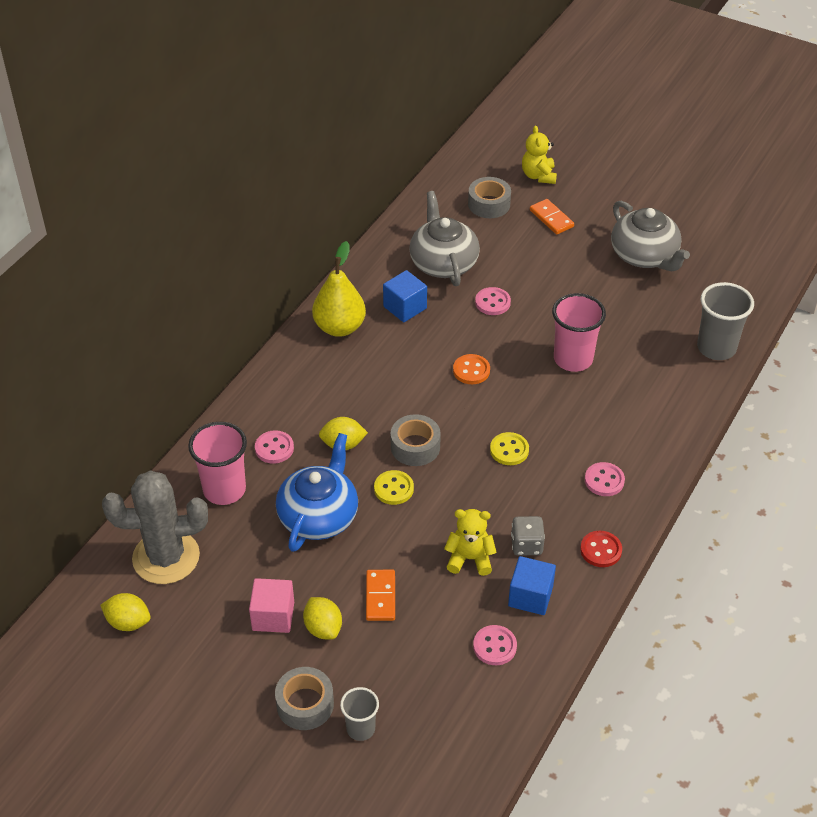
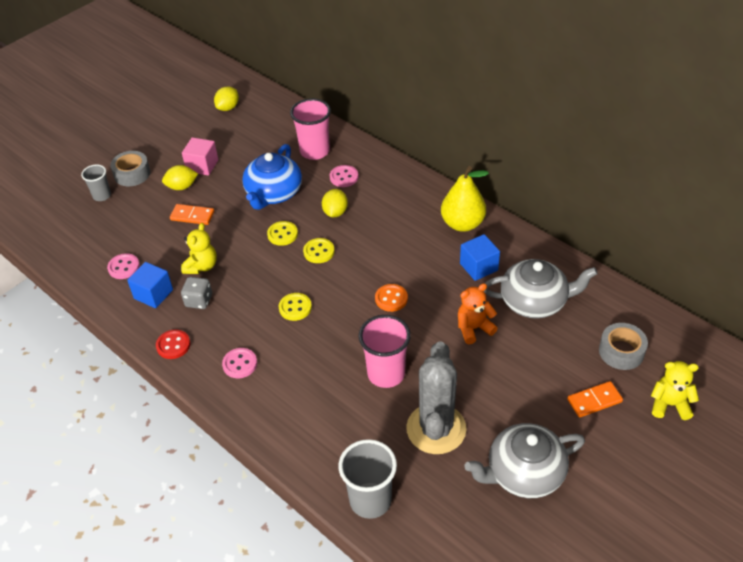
camera: 105 degrees right, 0 degrees up
grey cactus [102,470,208,584] -> grey cactus moved to [406,341,466,454]
blue teapot [276,433,358,552] -> blue teapot turned 75 degrees clockwise [242,144,302,210]
grey tape [391,414,441,466] -> yellow button [303,238,335,263]
pink button [475,287,511,315] -> orange teddy bear [458,283,498,344]

